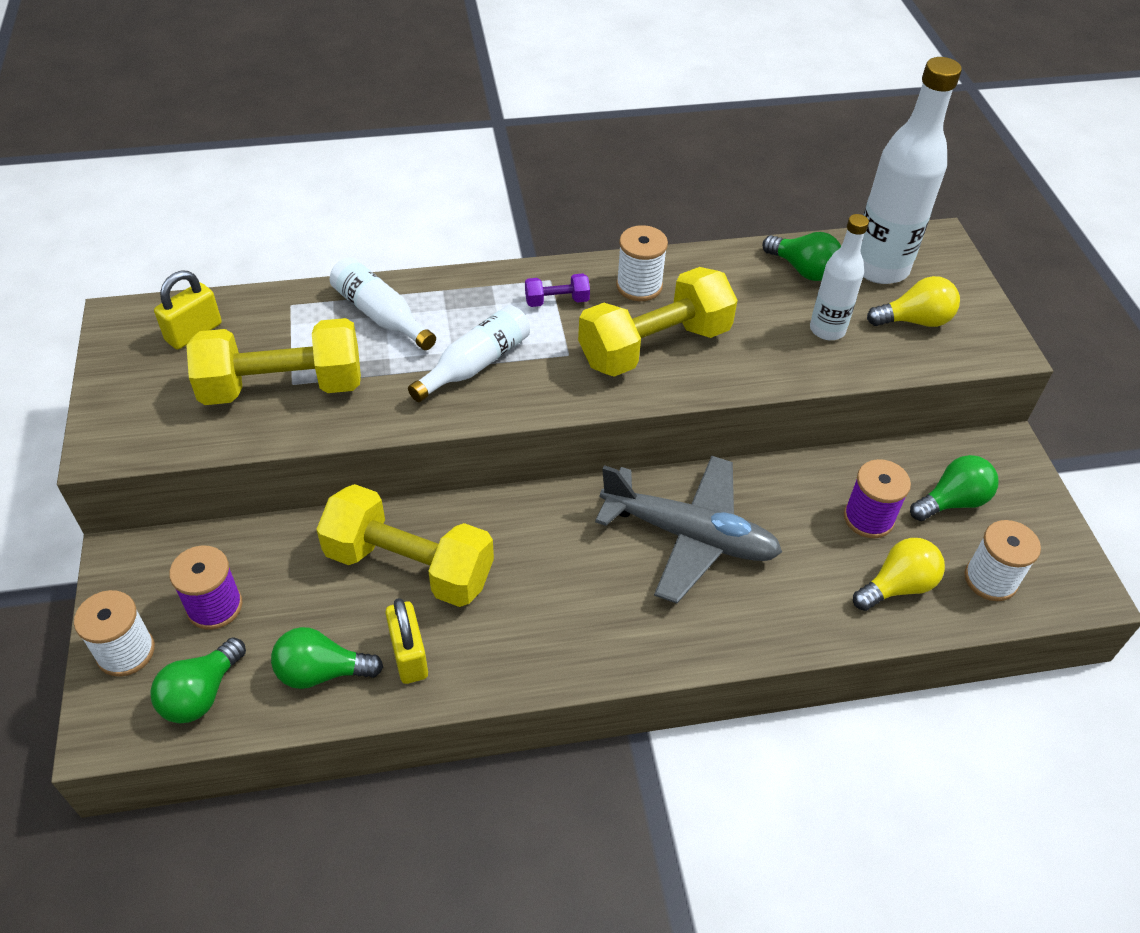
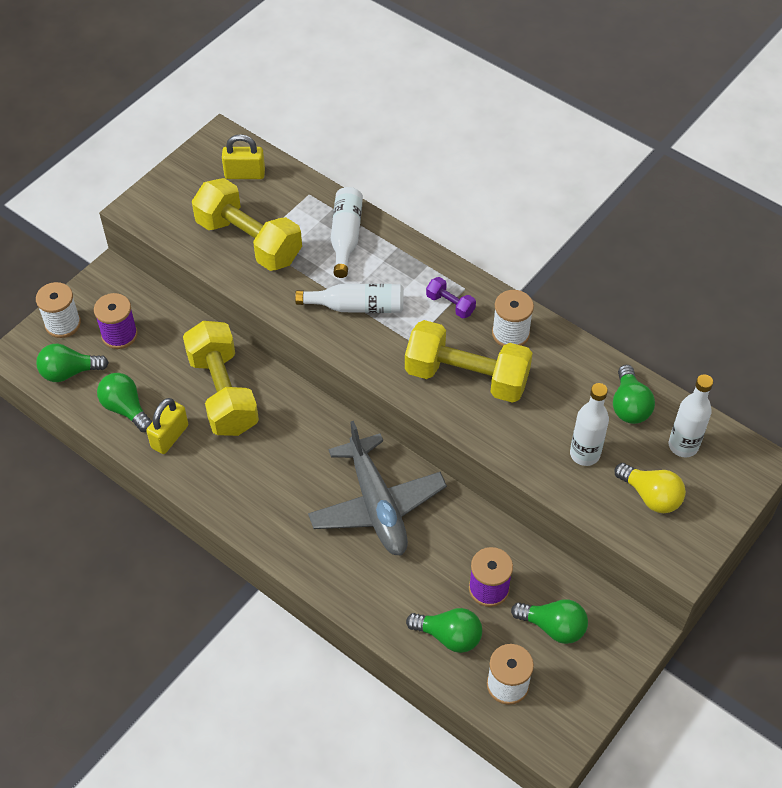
camera: 50 degrees right, 5 degrees up
yellow light bulb [853,538,945,611] -> green light bulb [406,608,482,653]
white bottle [861,57,962,284] -> white bottle [669,374,713,458], size x0.58

